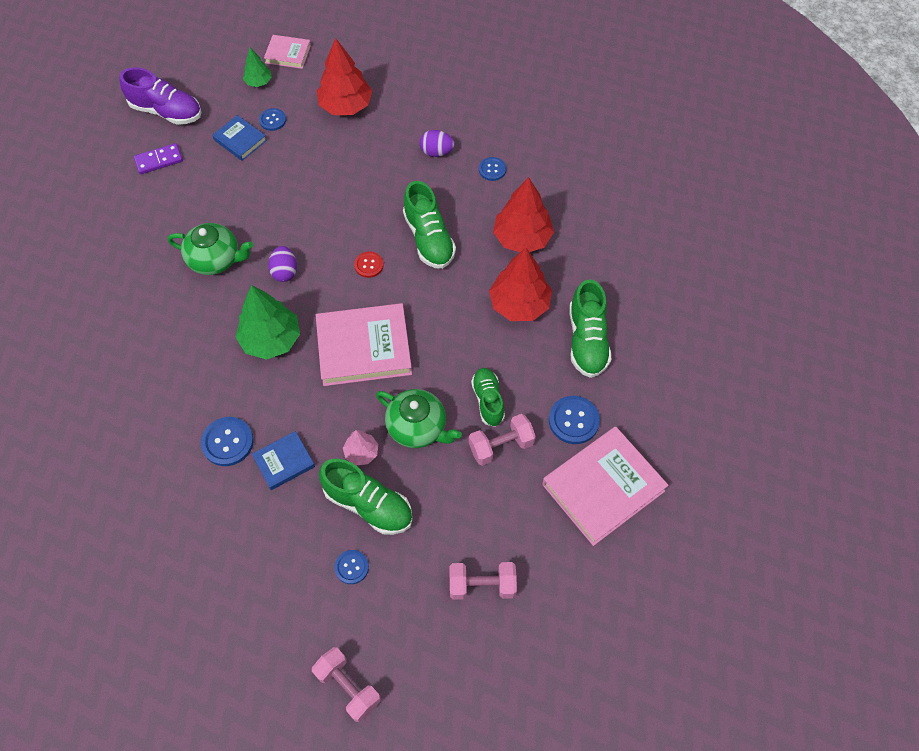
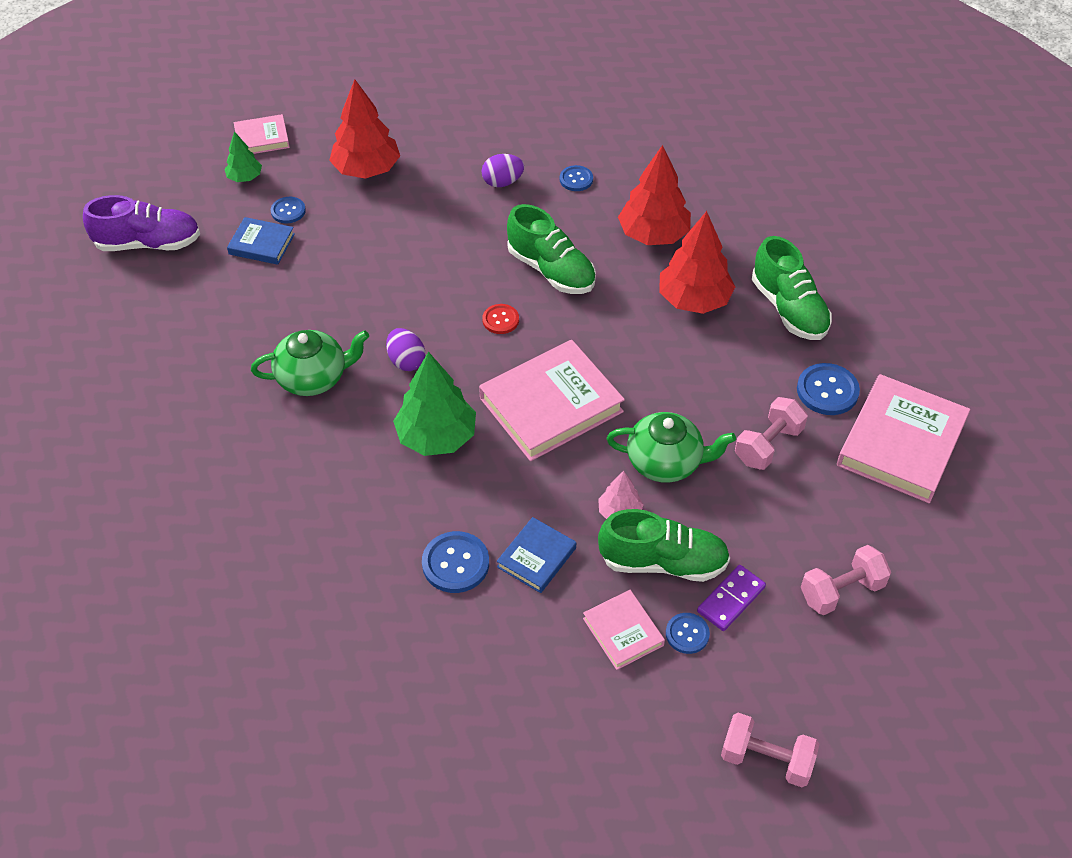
camera: 25 degrees left, 10 degrees down
purple domino [134,143,183,174] -> purple domino moved to [697,565,766,631]
green shoe [471,368,505,427] -> none
none -> pink book [583,590,665,670]

